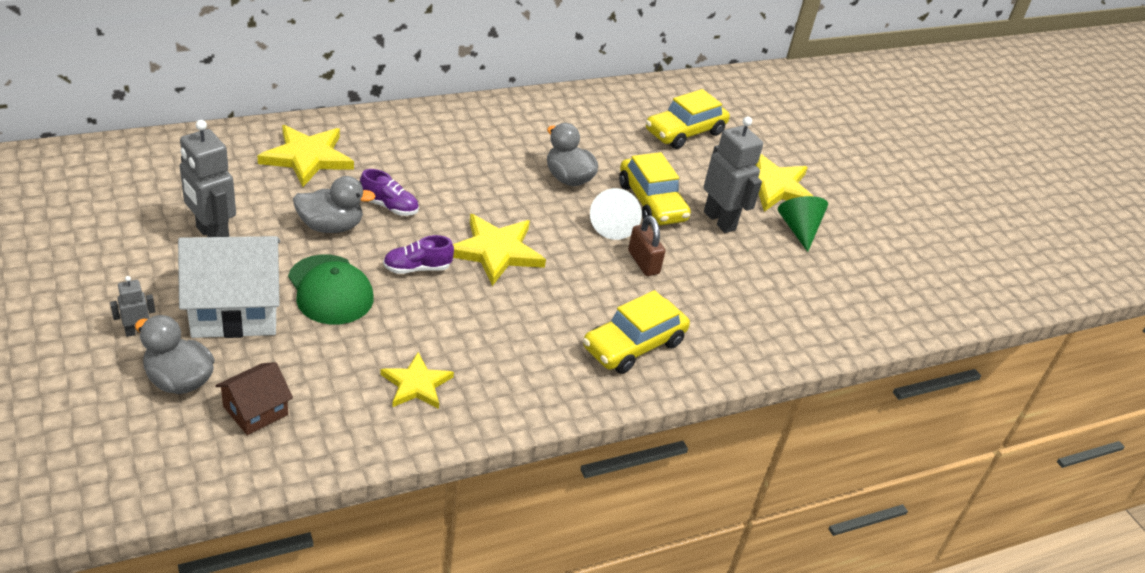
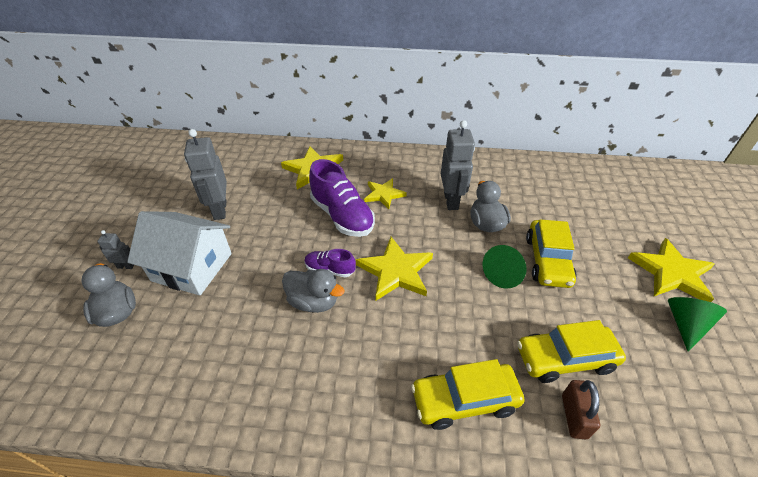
camera: 35 degrees right, 5 degrees up
brown house [215,362,293,435] -> none
green cap [288,254,374,324] -> none
grey duck [293,176,376,233] -> grey duck moved to [282,269,345,313]
purple shoe [360,169,419,216] -> purple shoe [309,159,375,237], size x1.90
yellow star [380,352,454,409] -> yellow star moved to [364,178,407,209]
white cone [590,188,642,240] -> green cone [483,245,526,289]
brown padlock [628,215,665,276] -> brown padlock moved to [562,380,600,439]
yellow car [646,89,730,149] -> yellow car moved to [517,320,626,383]
grey robot [704,117,763,233] -> grey robot moved to [441,120,475,210]

